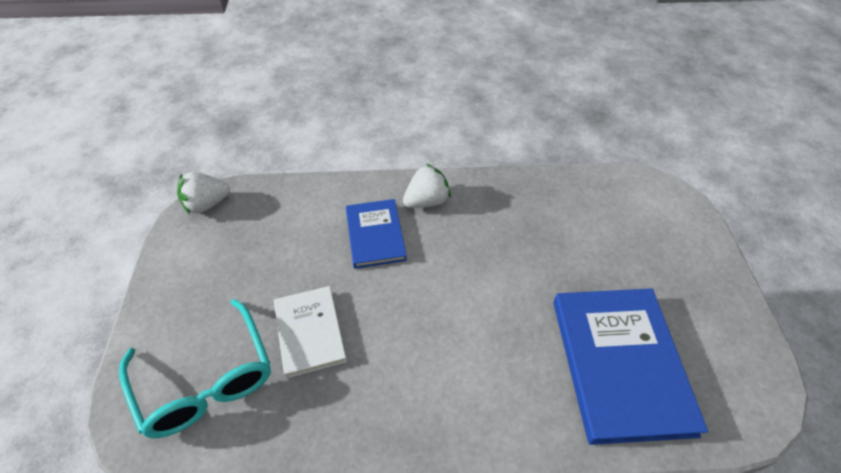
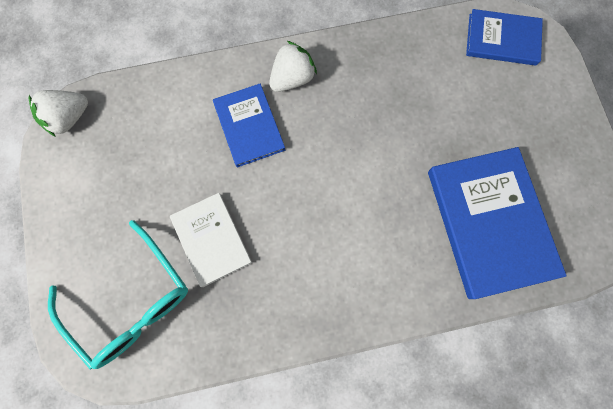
camera: 10 degrees left, 25 degrees up
none -> blue book [466,9,543,66]

